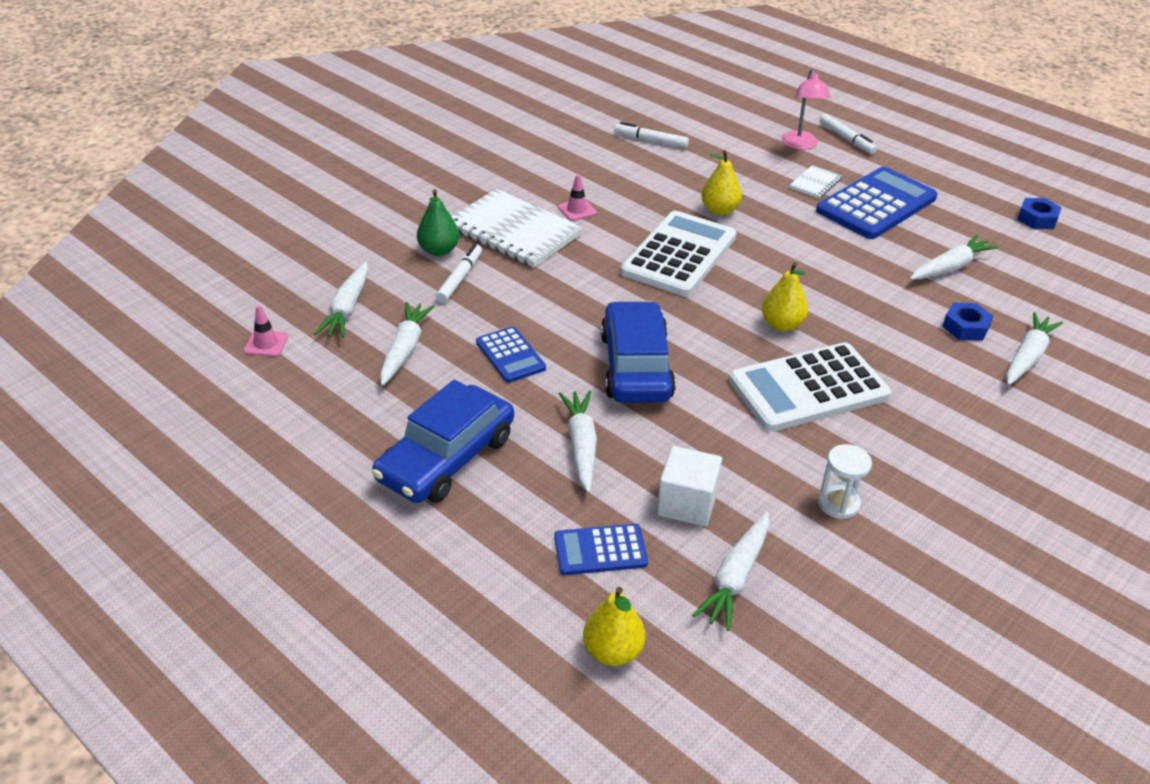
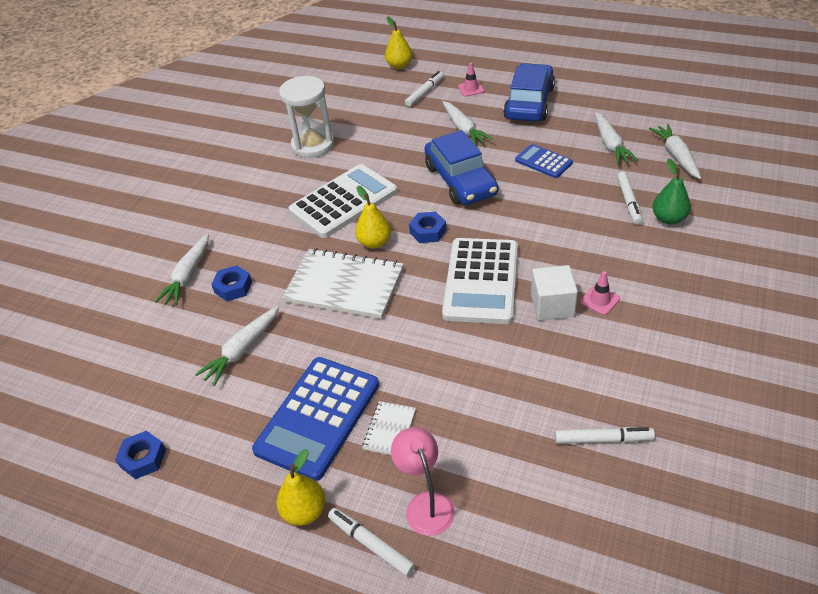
camera: 165 degrees right, 5 degrees up
pink traffic cone [244,305,288,357] -> pink traffic cone moved to [458,62,485,97]
white notebook [451,189,583,268] -> white notebook moved to [282,248,404,319]
blue calculator [554,524,648,575] -> white marker [405,71,444,107]
white cube [657,446,722,527] -> white cube moved to [531,265,578,320]
white carrot [692,512,769,631] -> none
yellow pear [701,150,742,215] -> yellow pear moved to [276,449,326,526]
white hourglass [818,444,872,519] -> white hourglass [279,76,335,158], size x1.83
none -> blue nut [409,212,446,243]

